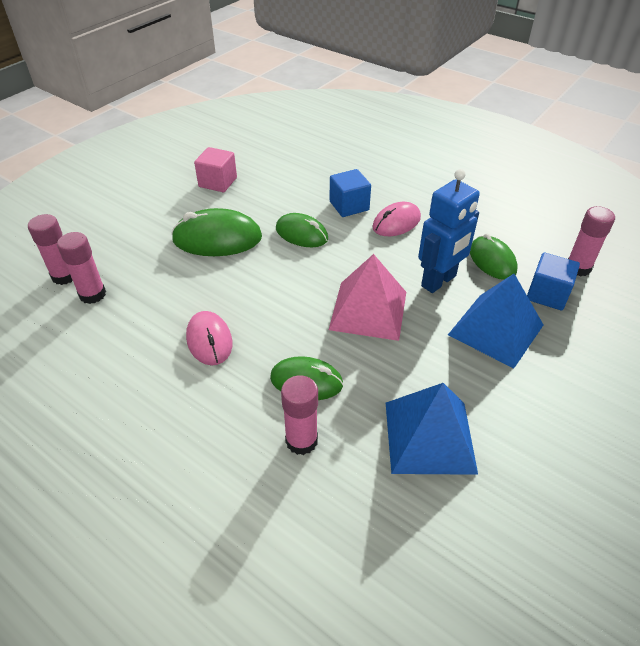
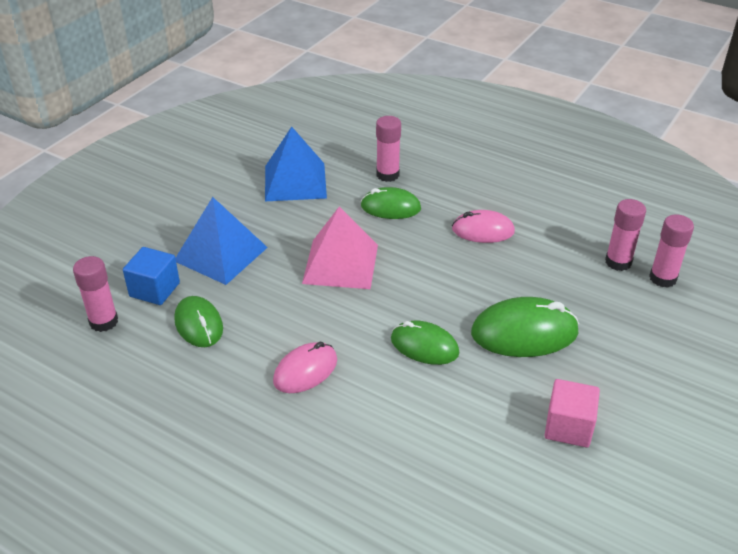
camera: 175 degrees right, 5 degrees down
pink mouse [186,311,232,365] -> pink mouse turned 60 degrees counterclockwise [452,210,515,243]
blue cube [329,169,371,217] -> none
blue robot [418,169,480,293] -> none

